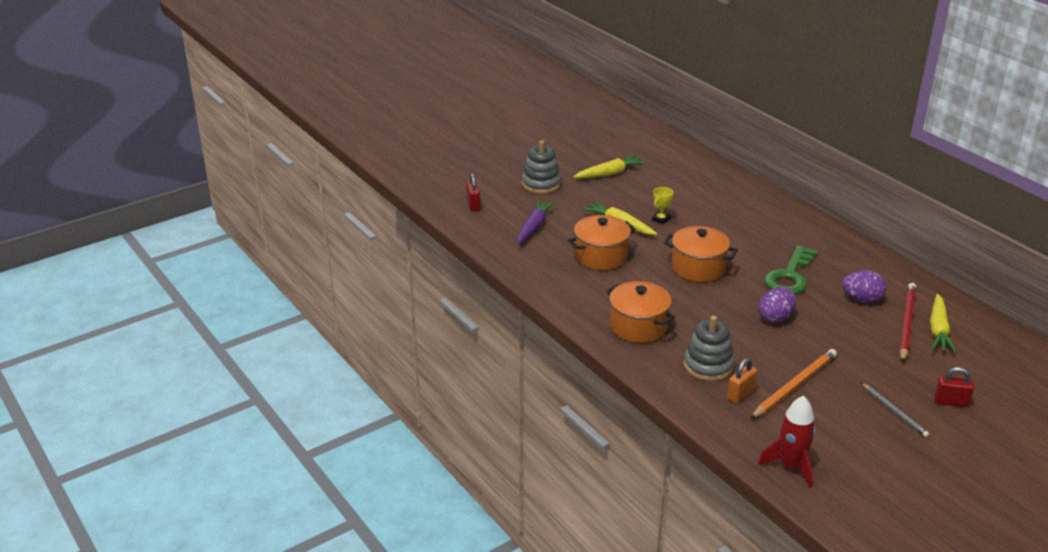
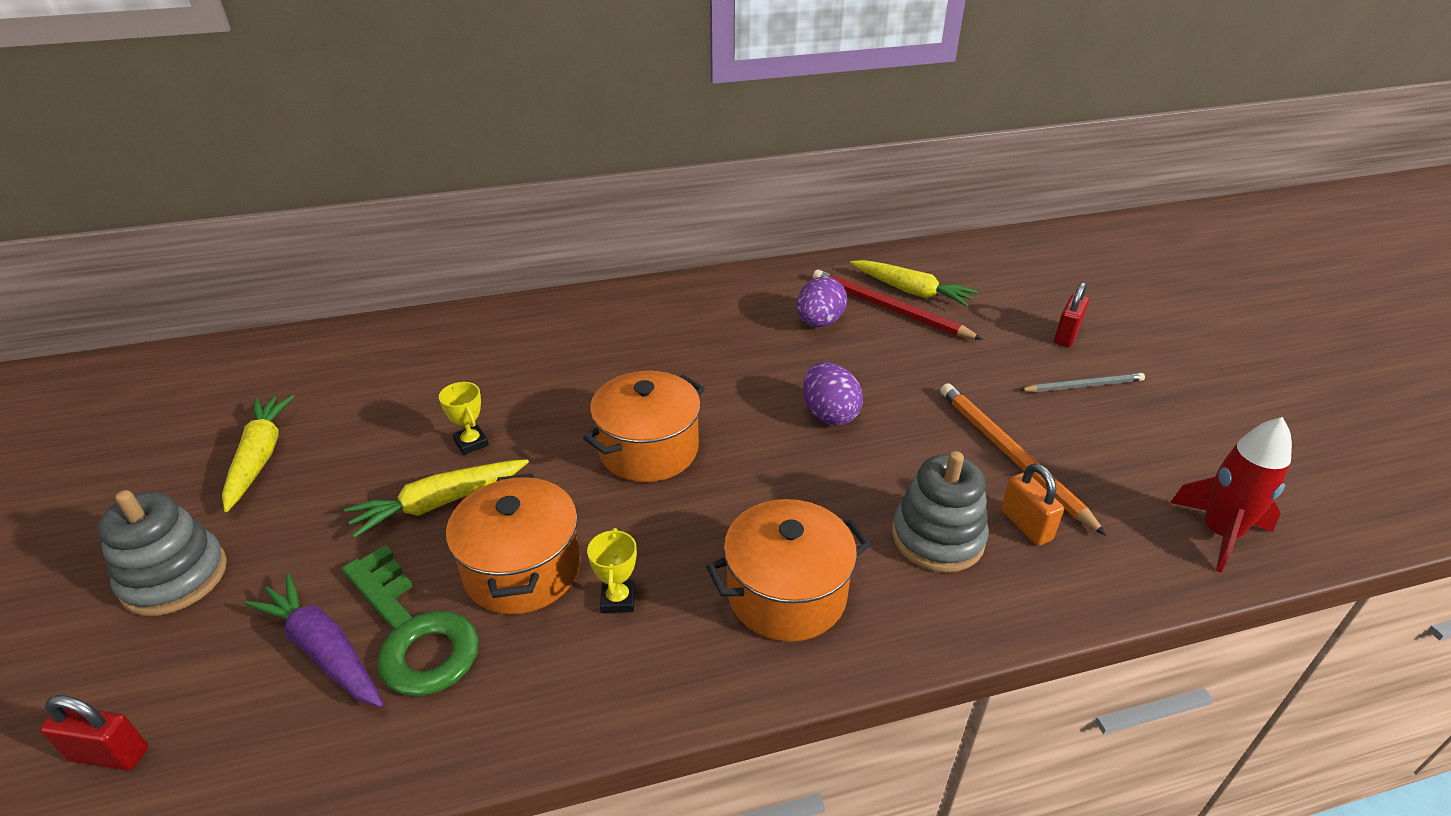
camera: 70 degrees left, 5 degrees up
green key [764,245,817,294] -> green key moved to [342,545,479,696]
none -> yellow trophy [587,528,637,613]

